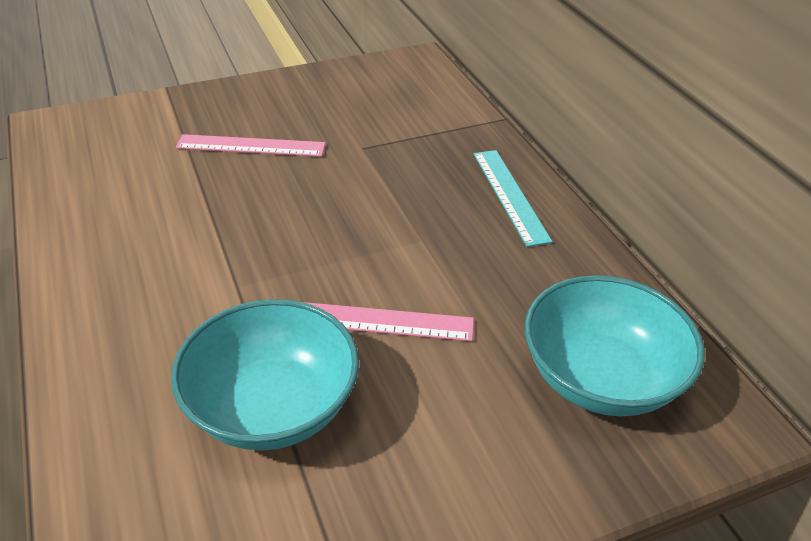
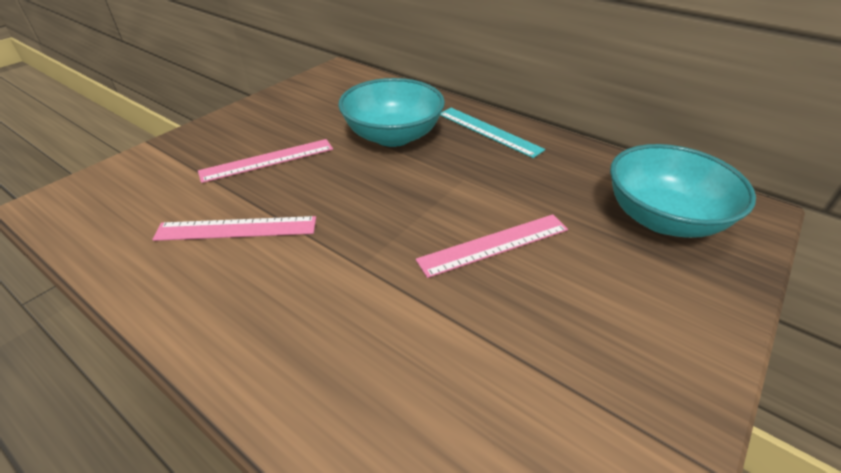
camera: 30 degrees left, 0 degrees up
turquoise bowl [171,299,359,450] -> turquoise bowl moved to [338,78,445,147]
none -> pink ruler [152,216,316,241]

